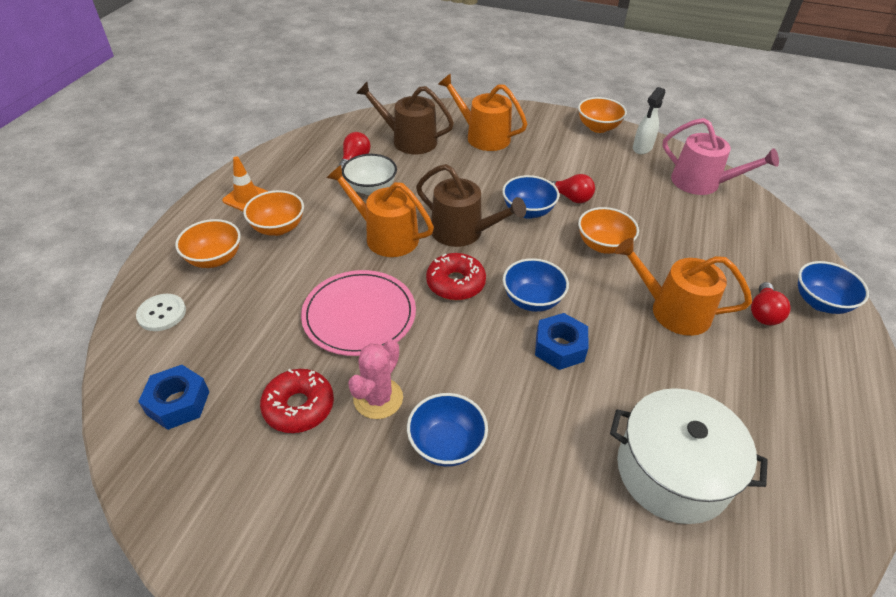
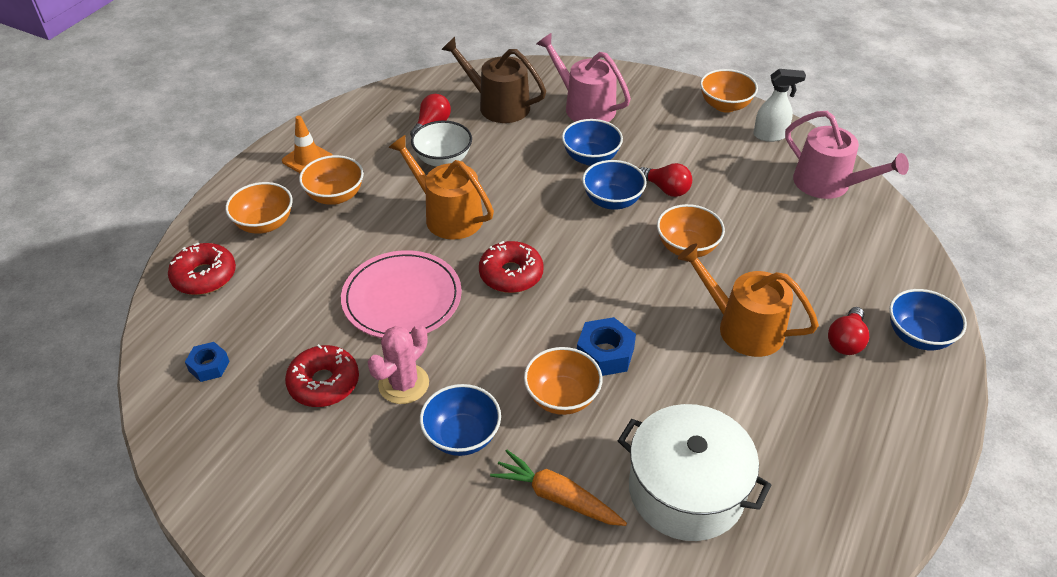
camera: 10 degrees right, 0 degrees up
white button [136,294,186,331] -> red donut [168,242,236,295]
blue nut [138,365,209,430] -> blue nut [185,342,230,382], size x0.65
brown watering can [416,164,526,247] -> none
orange watering can [438,74,527,151] -> pink watering can [537,33,631,122]
blue bowl [503,258,569,312] -> blue bowl moved to [562,119,623,166]
white spray bottle [633,87,666,154] -> white spray bottle turned 135 degrees counterclockwise [753,69,806,142]
none -> orange carrot [490,450,627,526]
none -> orange bowl [524,347,602,415]

